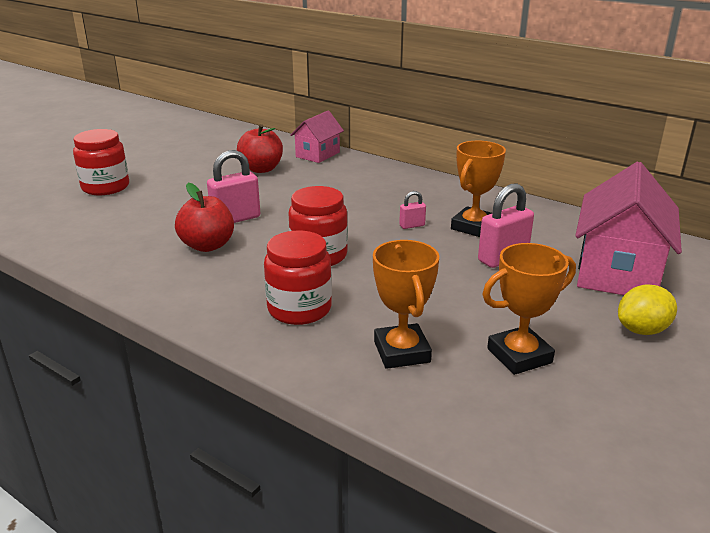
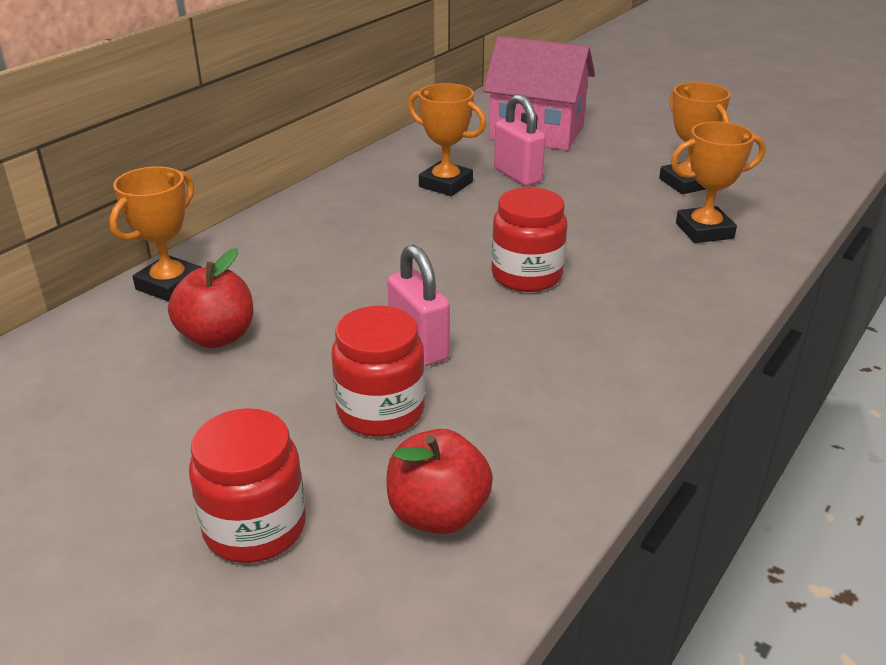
camera: 90 degrees left, 5 degrees up
red apple [175,183,234,252] -> red apple moved to [387,429,493,534]
red jar [264,231,332,325] -> red jar moved to [331,306,425,437]
pink house [290,111,344,163] -> orange trophy [109,166,202,302]
pink padlock [399,191,426,229] -> none
yellow lemon [618,285,677,335] -> none

